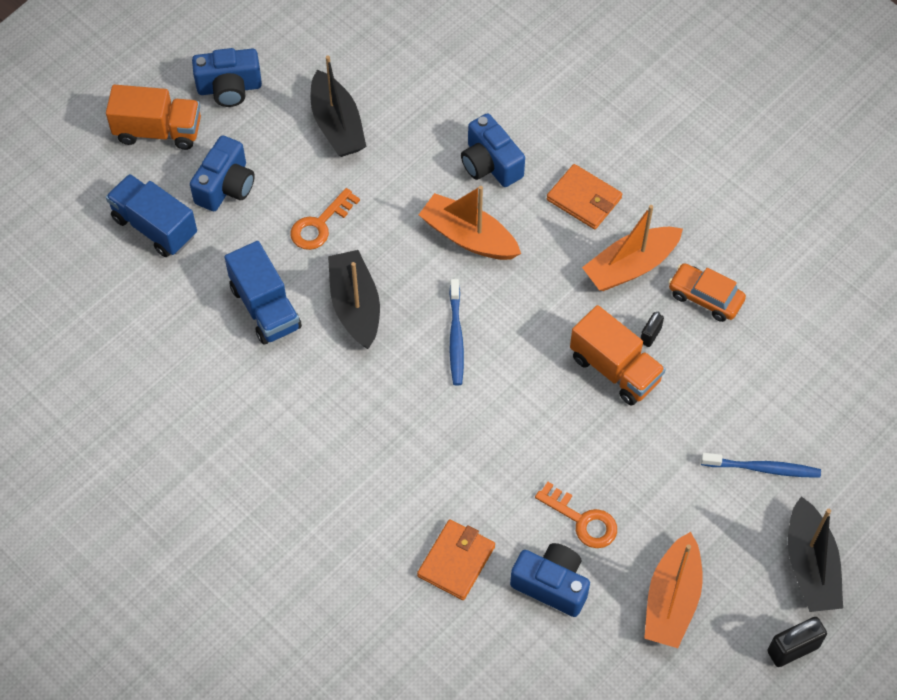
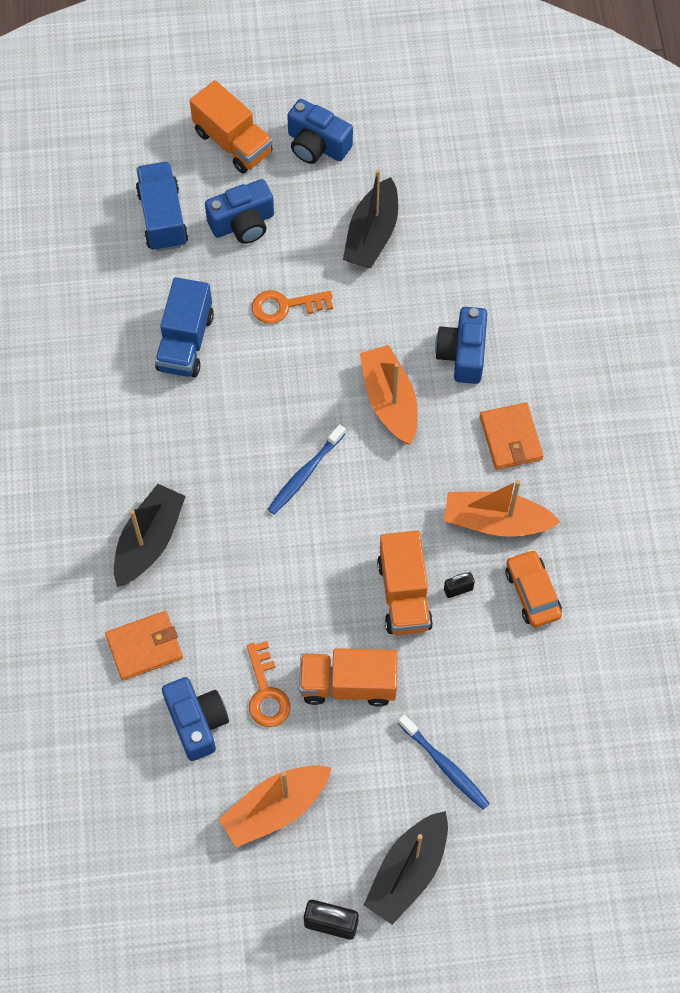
camera: 40 degrees right, 5 degrees up
black boat [328,250,380,349] -> black boat moved to [114,484,186,587]
none -> orange truck [299,648,398,707]

